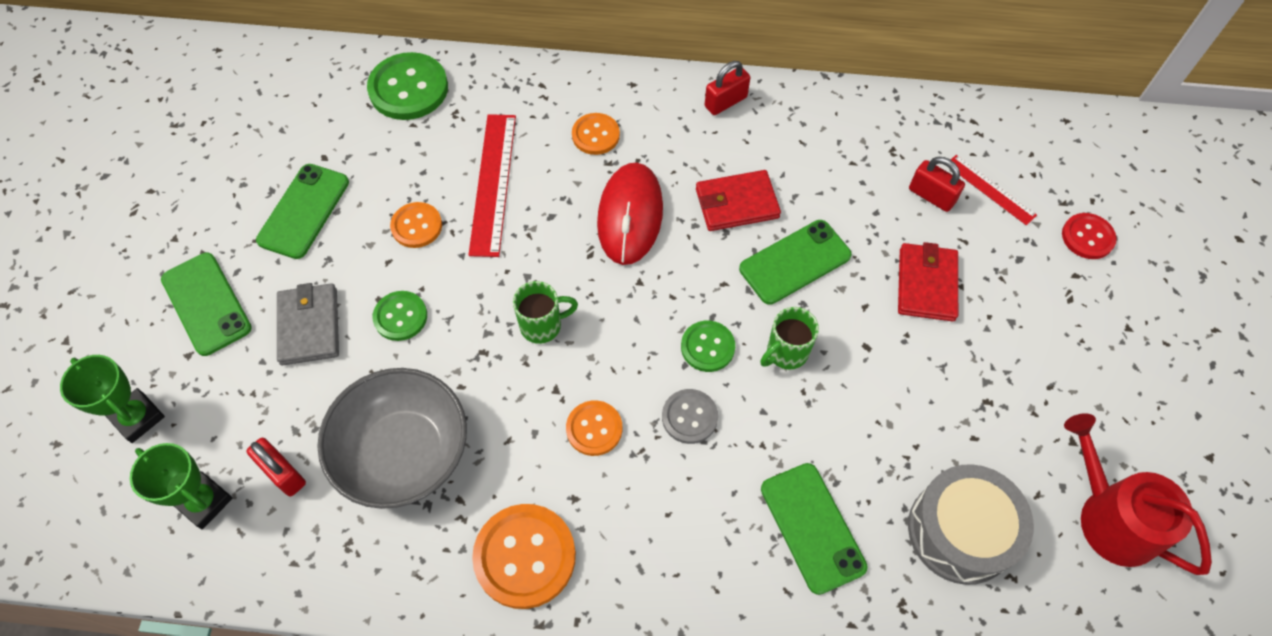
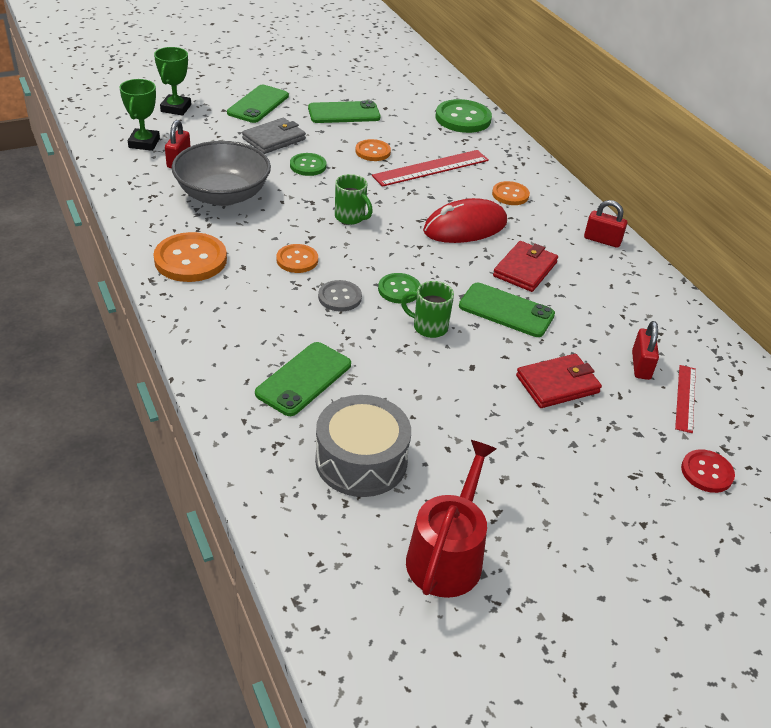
camera: 55 degrees right, 20 degrees down
red wallet [696,170,781,231] -> red wallet turned 75 degrees clockwise [493,241,558,292]

